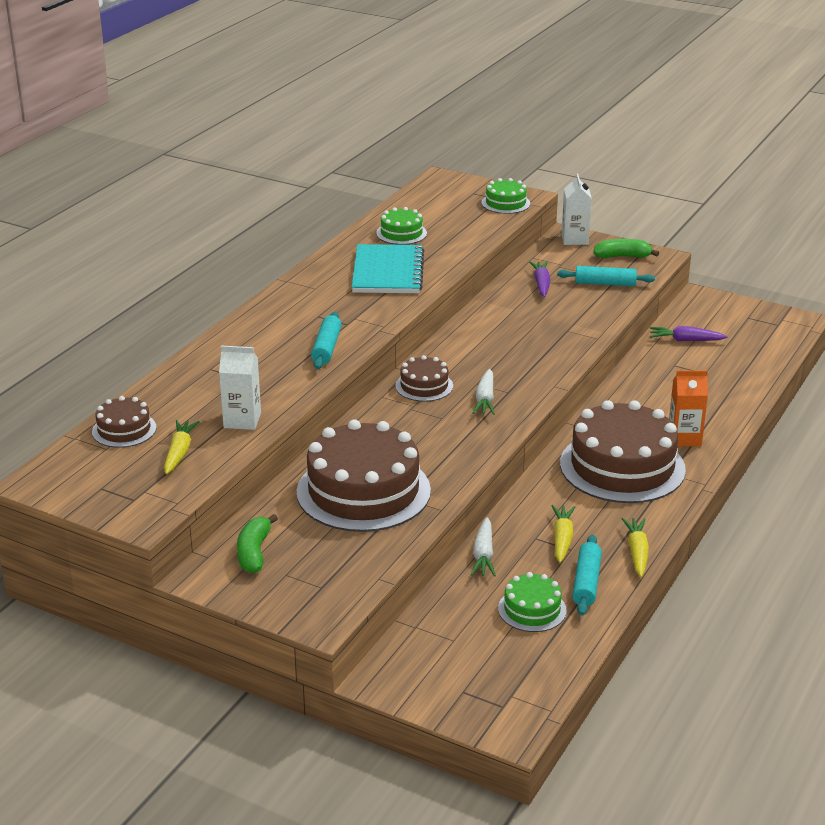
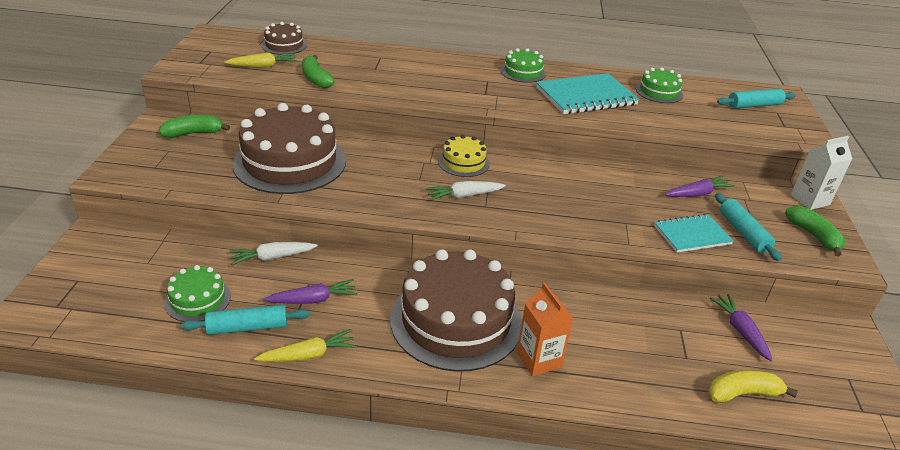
camera: 65 degrees right, 5 degrees up
white carton [219,346,261,430] -> green banana [302,55,335,88]
turquoise rolling pin [311,312,342,369] -> turquoise rolling pin moved to [717,88,796,109]
brown cake [395,355,453,402] -> yellow cake [438,135,490,177]
green cake [482,178,530,214] -> green cake moved to [501,48,546,83]
yellow carrot [552,505,575,563] -> purple carrot [263,279,357,304]
none -> turquoise notebook [654,214,734,253]
none -> yellow banana [708,370,798,403]

